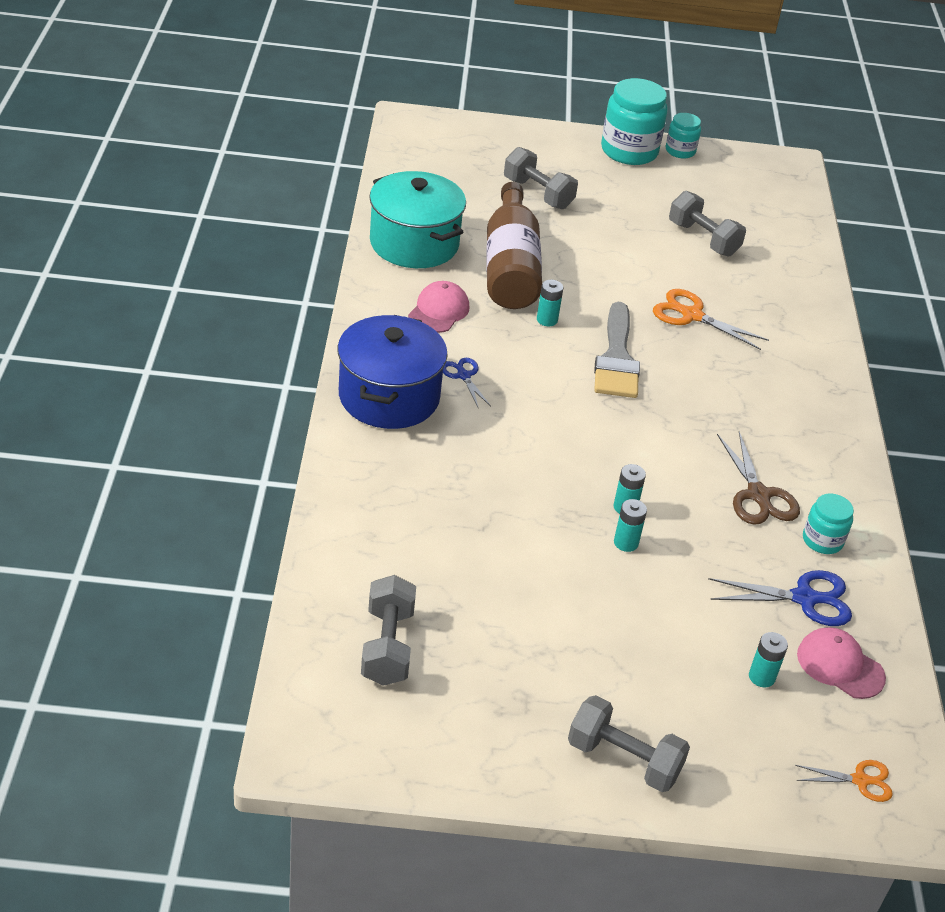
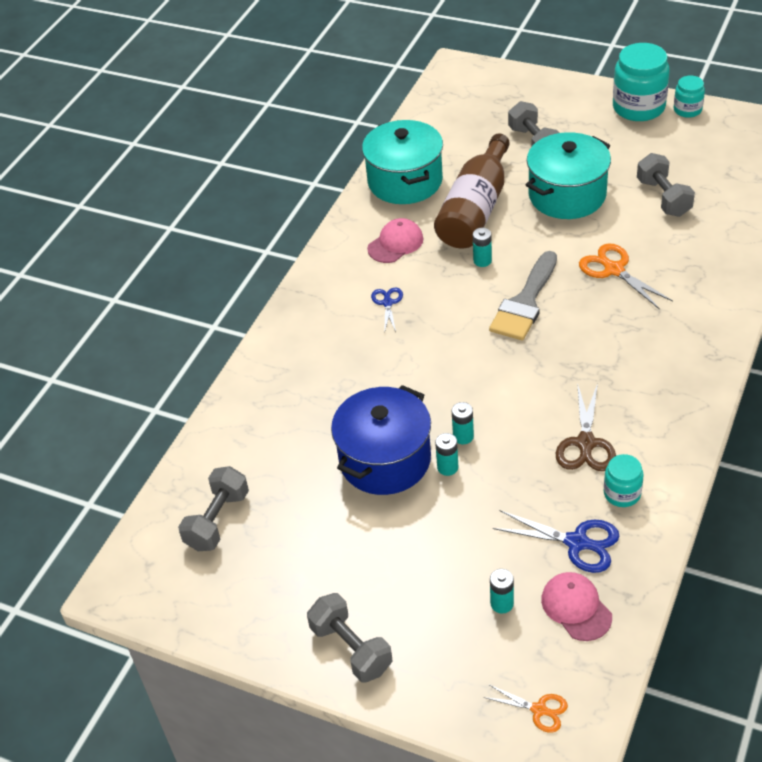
camera: 30 degrees right, 5 degrees up
blue pot [337,315,448,429] -> blue pot moved to [331,385,431,495]
none -> turquoise pot [526,132,611,219]

